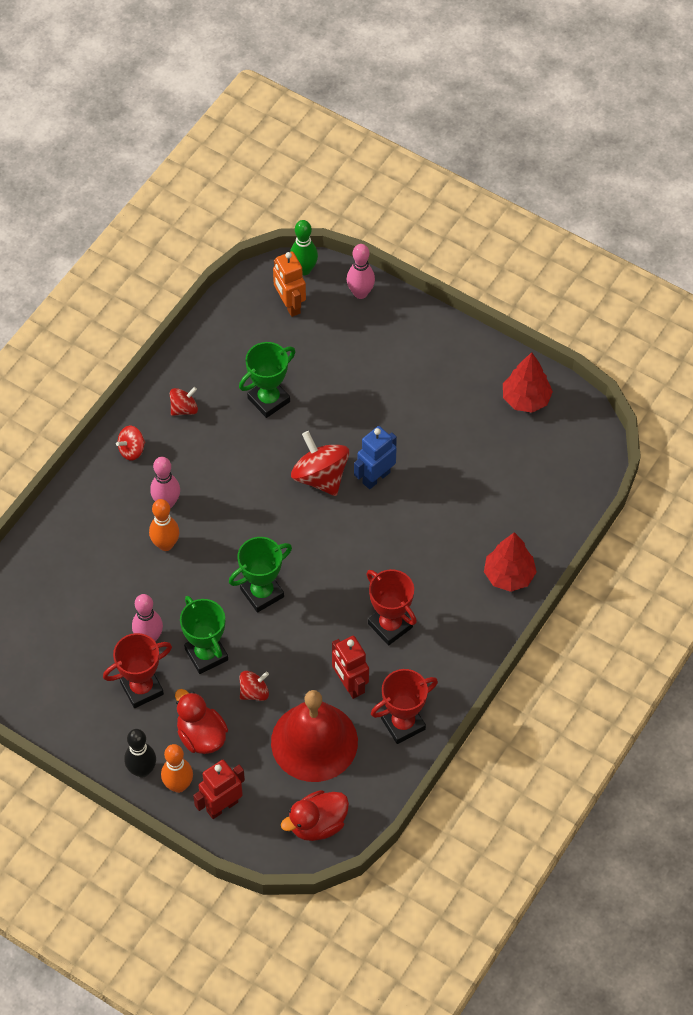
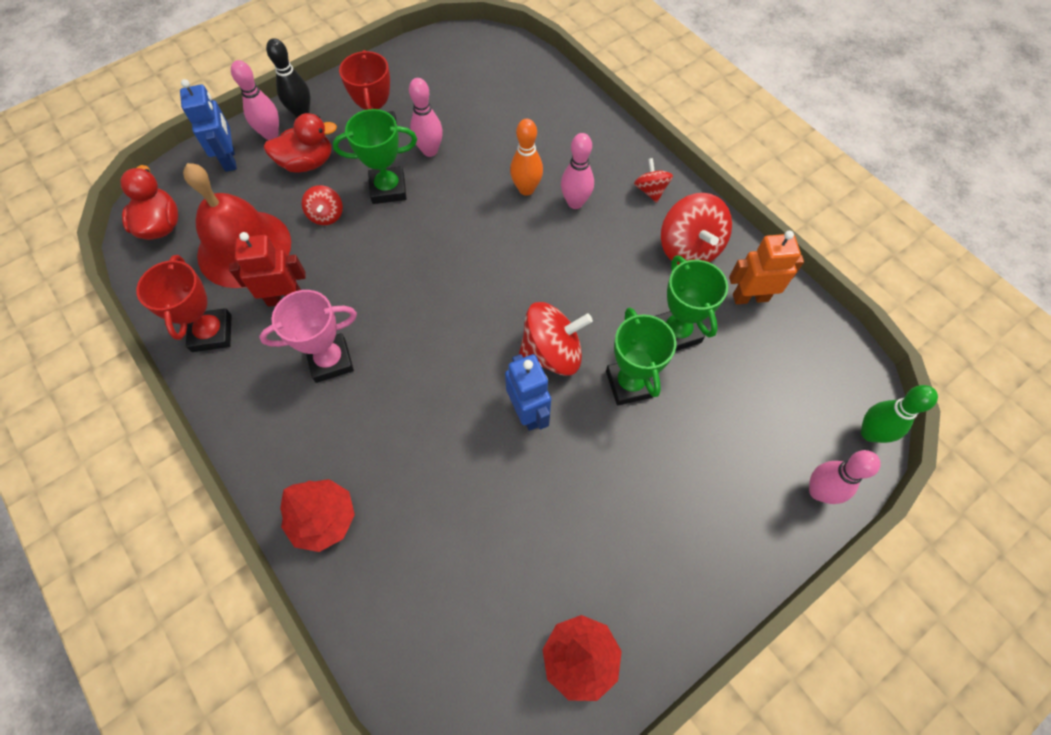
camera: 110 degrees right, 5 degrees up
orange bowling pin [161,744,193,793] -> pink bowling pin [231,60,279,140]
red spinning top [170,387,198,416] -> red spinning top [661,193,732,265], size x1.82
red robot [193,760,245,819] -> blue robot [180,79,237,172]
green trophy [229,537,292,612] -> green trophy moved to [606,307,676,405]
orange robot [273,252,306,317] -> orange robot moved to [729,231,804,304]
red trophy [366,569,417,645] -> pink trophy [259,290,357,383]

